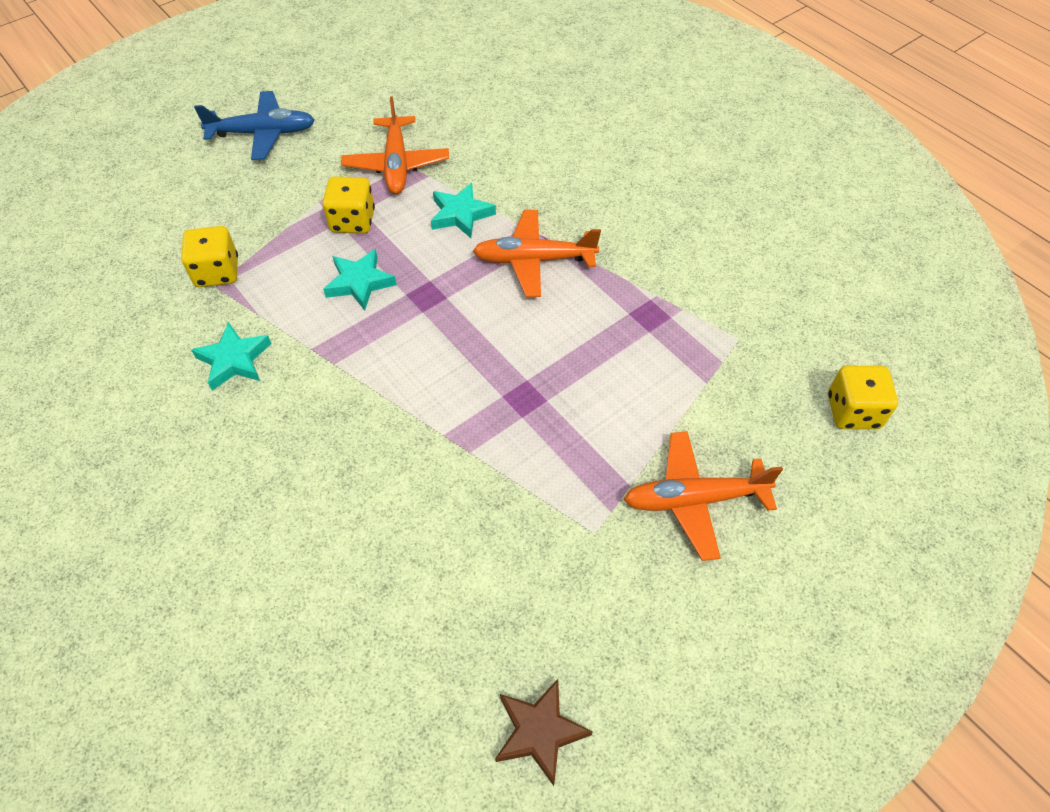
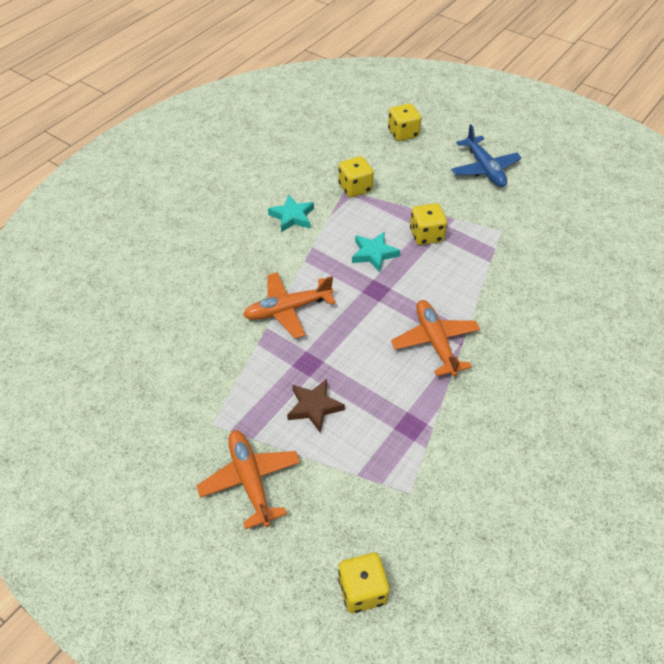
camera: 75 degrees right, 5 degrees down
orange plane [341,96,449,194] -> orange plane moved to [243,272,336,338]
turquoise star [431,183,496,238] -> none
brown star [495,679,593,786] -> brown star moved to [287,379,345,433]
none -> yellow dice [388,103,422,141]

